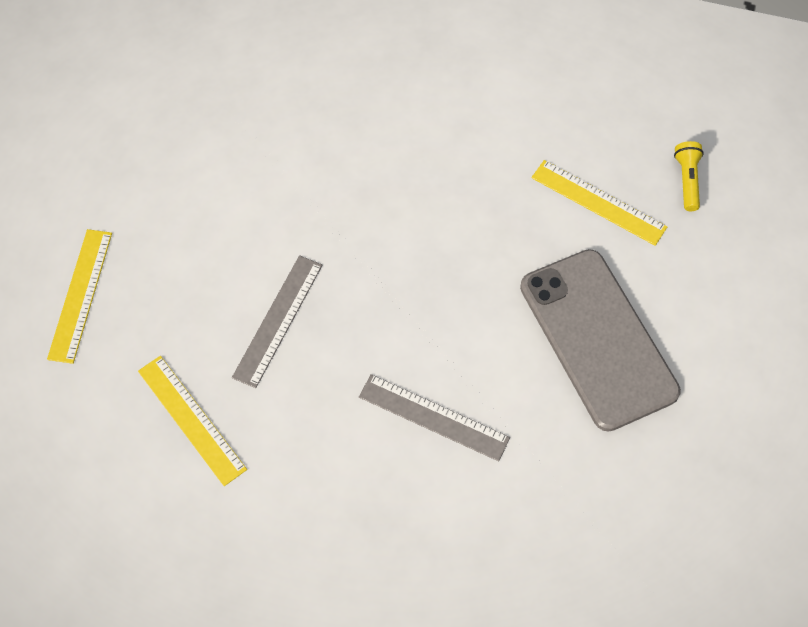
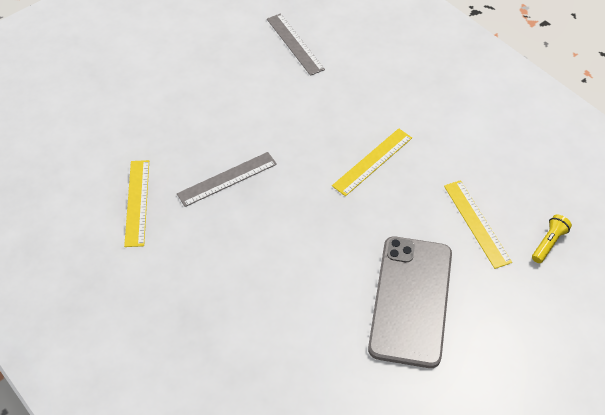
camera: 35 degrees right, 10 degrees down
yellow ruler [47,229,112,364] -> yellow ruler moved to [332,128,412,196]
grey ruler [359,374,510,461] -> grey ruler moved to [267,13,325,76]

